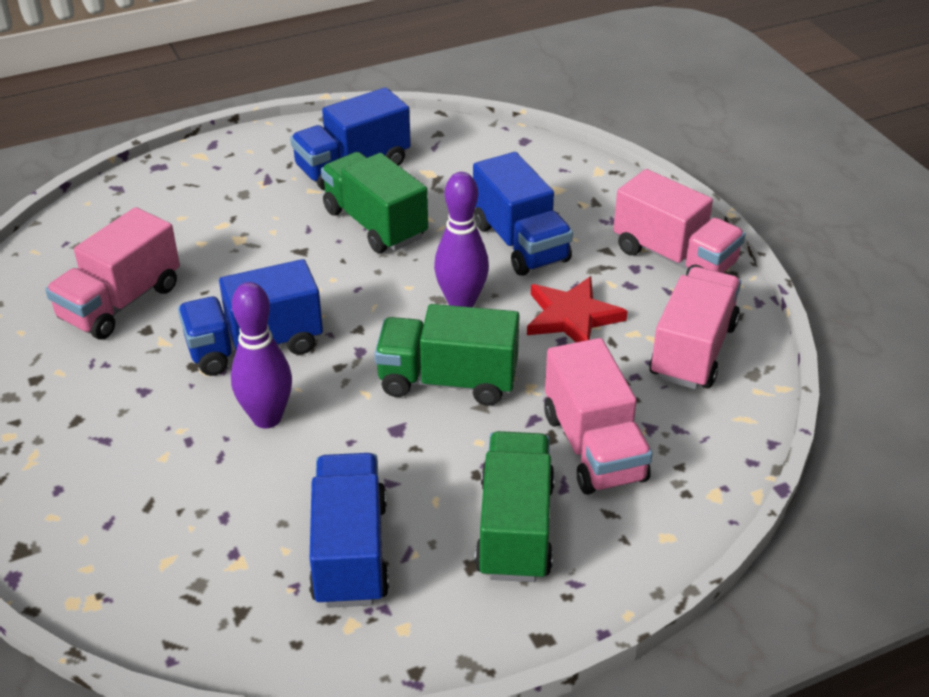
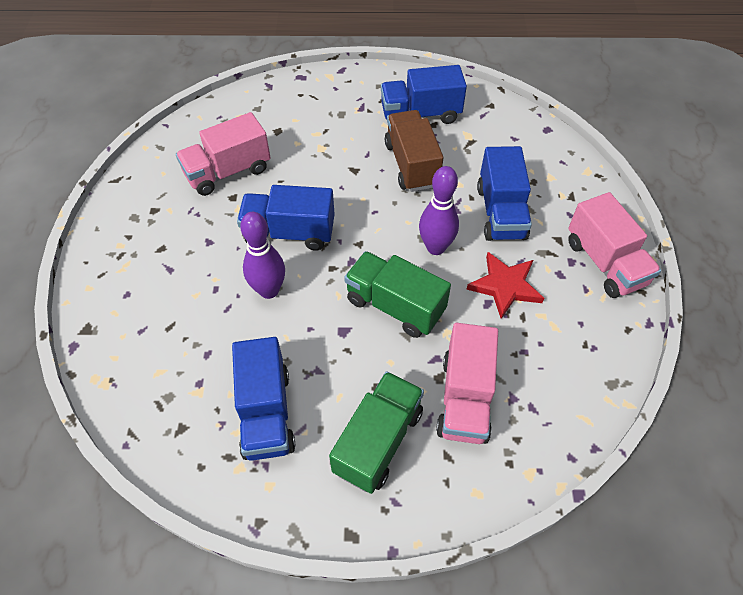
camera: 25 degrees right, 15 degrees up
blue truck [309,453,389,608] -> blue truck turned 150 degrees clockwise [232,337,295,461]
green truck [321,152,428,253] -> brown truck [385,110,443,192]
pink truck [649,267,741,389] -> none

